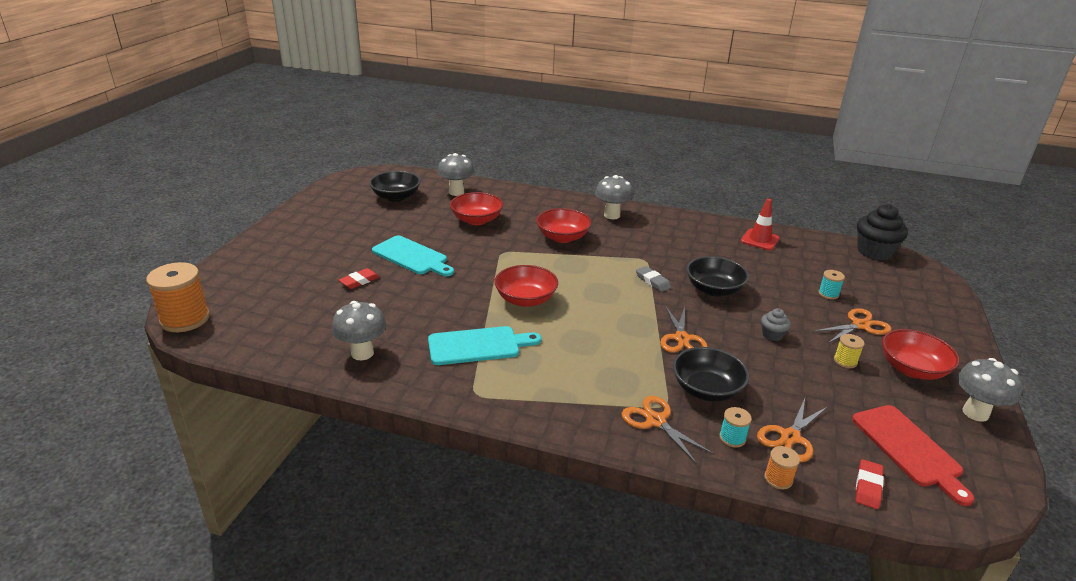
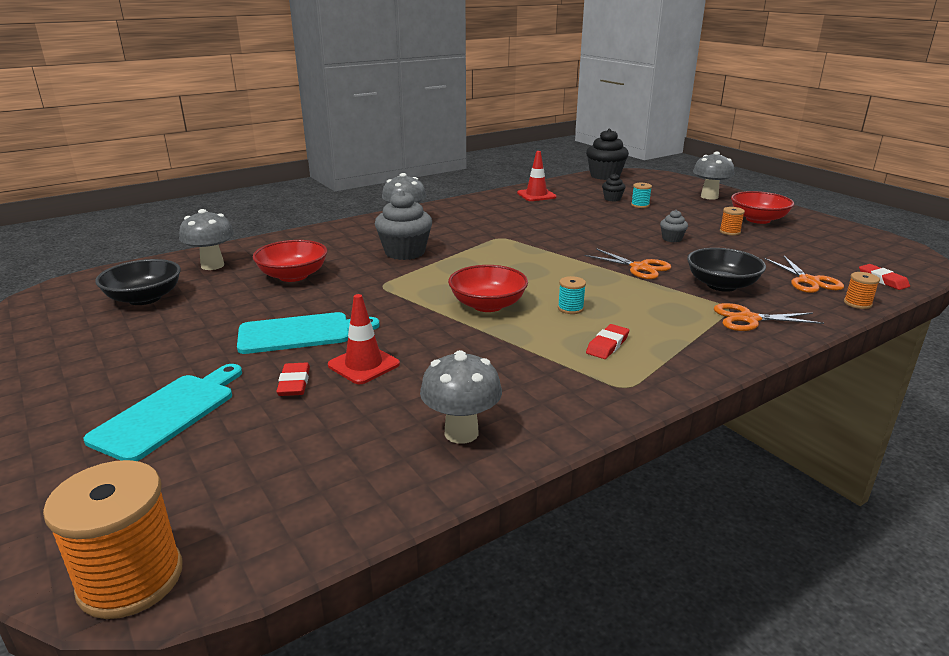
camera: 50 degrees left, 5 degrees down
turquoise cutting board [428,326,541,365] -> turquoise cutting board moved to [84,364,242,461]
red bowl [536,208,591,243] -> grey cupcake [375,190,432,260]
grey eraser [636,266,671,292] -> none
black bowl [686,256,749,296] -> none
turquoise spool [719,407,752,448] -> turquoise spool moved to [558,276,586,314]
orange scissors [814,308,892,343] -> none
yellow spool [834,334,865,368] -> orange spool [720,207,745,235]
red cutting board [852,405,975,506] -> none
grey mushroom [957,358,1023,422] -> grey mushroom moved to [693,152,734,200]
none -> red traffic cone [328,294,400,384]
none -> red eraser [586,324,629,359]
none -> black cupcake [602,174,626,202]

